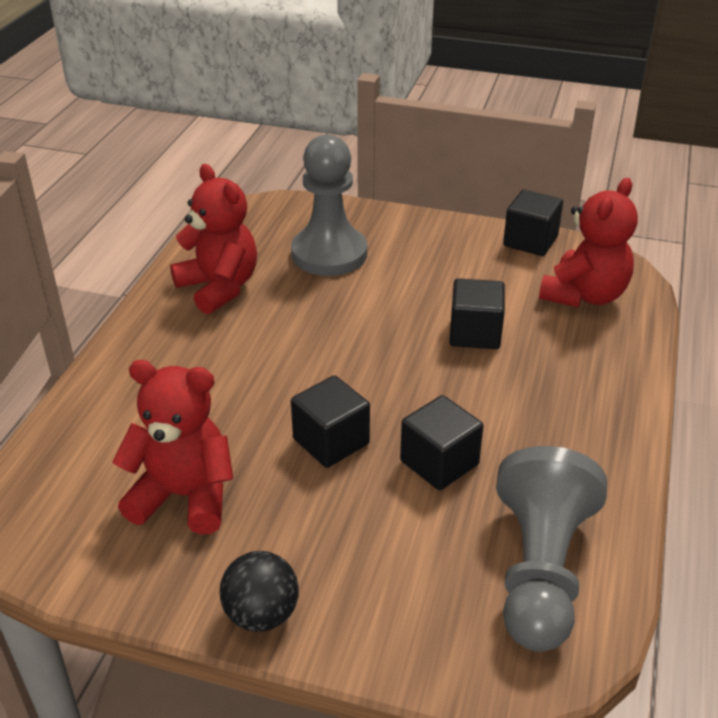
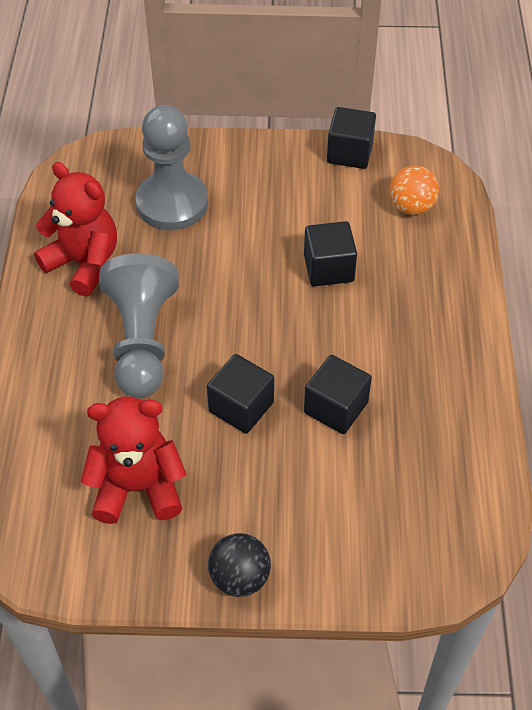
camera: 15 degrees left, 15 degrees up
grey pawn [496,446,607,652] -> grey pawn moved to [99,253,179,398]
red teddy bear [539,178,638,307] -> orange ball [389,165,439,215]

